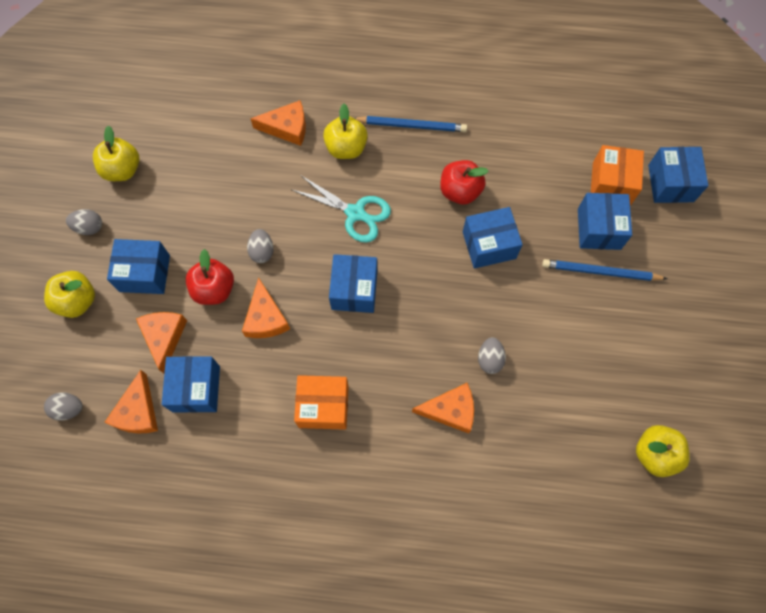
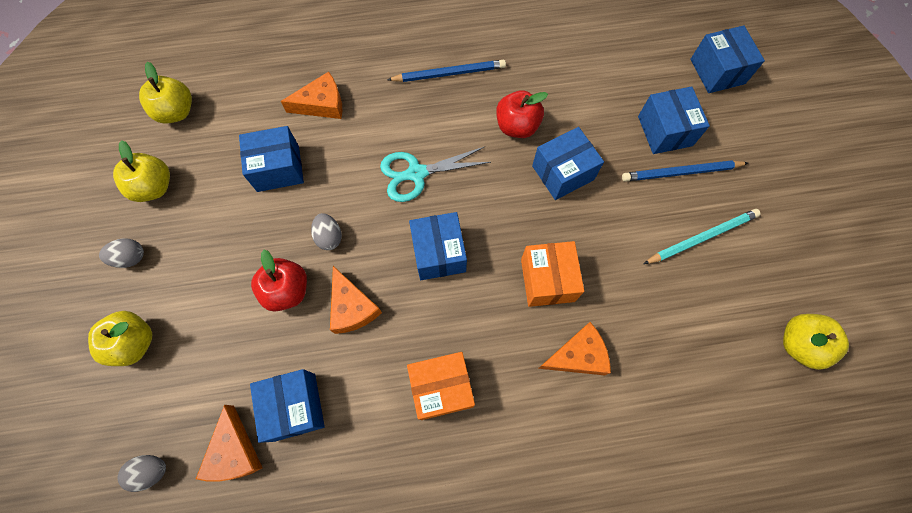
camera: 15 degrees left, 0 degrees up
blue box [107,239,170,294] -> blue box moved to [239,126,304,192]
orange cheese [136,312,187,374] -> none
turquoise scissors [292,175,391,243] -> turquoise scissors turned 150 degrees clockwise [380,147,491,202]
yellow apple [323,104,368,159] -> yellow apple moved to [139,62,192,124]
grey egg [478,338,506,374] -> none
orange box [591,145,644,206] -> orange box moved to [521,241,584,307]
none -> turquoise pencil [643,209,761,264]

